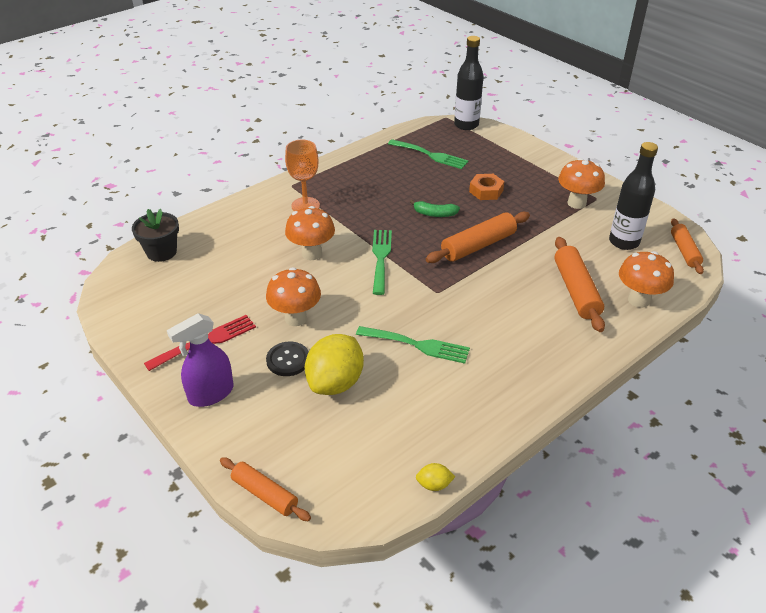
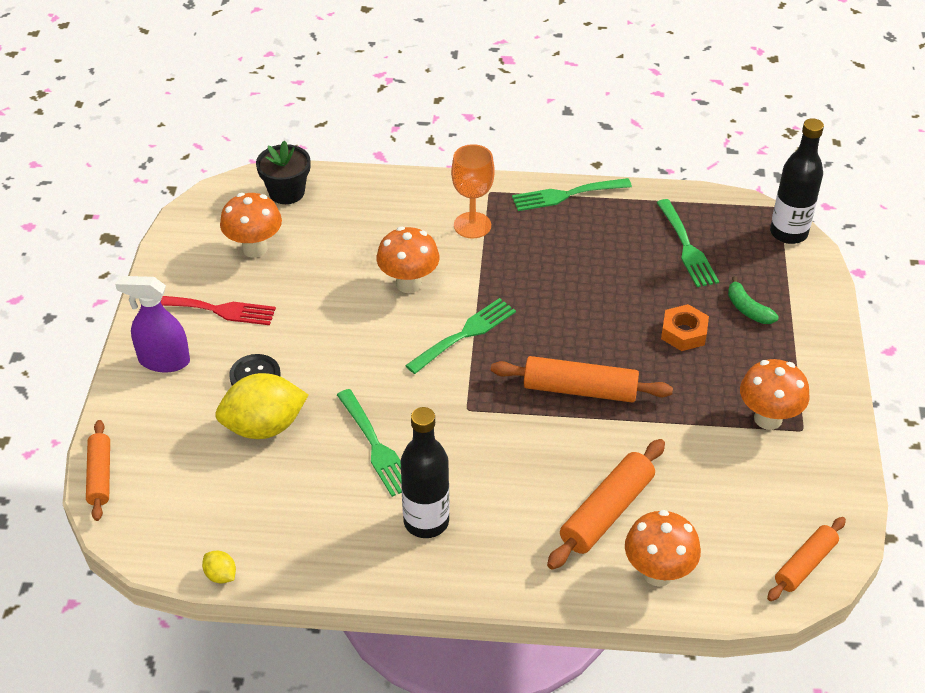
camera: 45 degrees right, 5 degrees up
orange mushroom [266,267,321,326] -> orange mushroom moved to [220,193,282,258]
green banana [410,200,460,217] -> green banana moved to [728,276,779,324]
black bottle [609,142,658,250] -> black bottle moved to [401,407,450,538]
none -> green fork [512,178,632,211]

